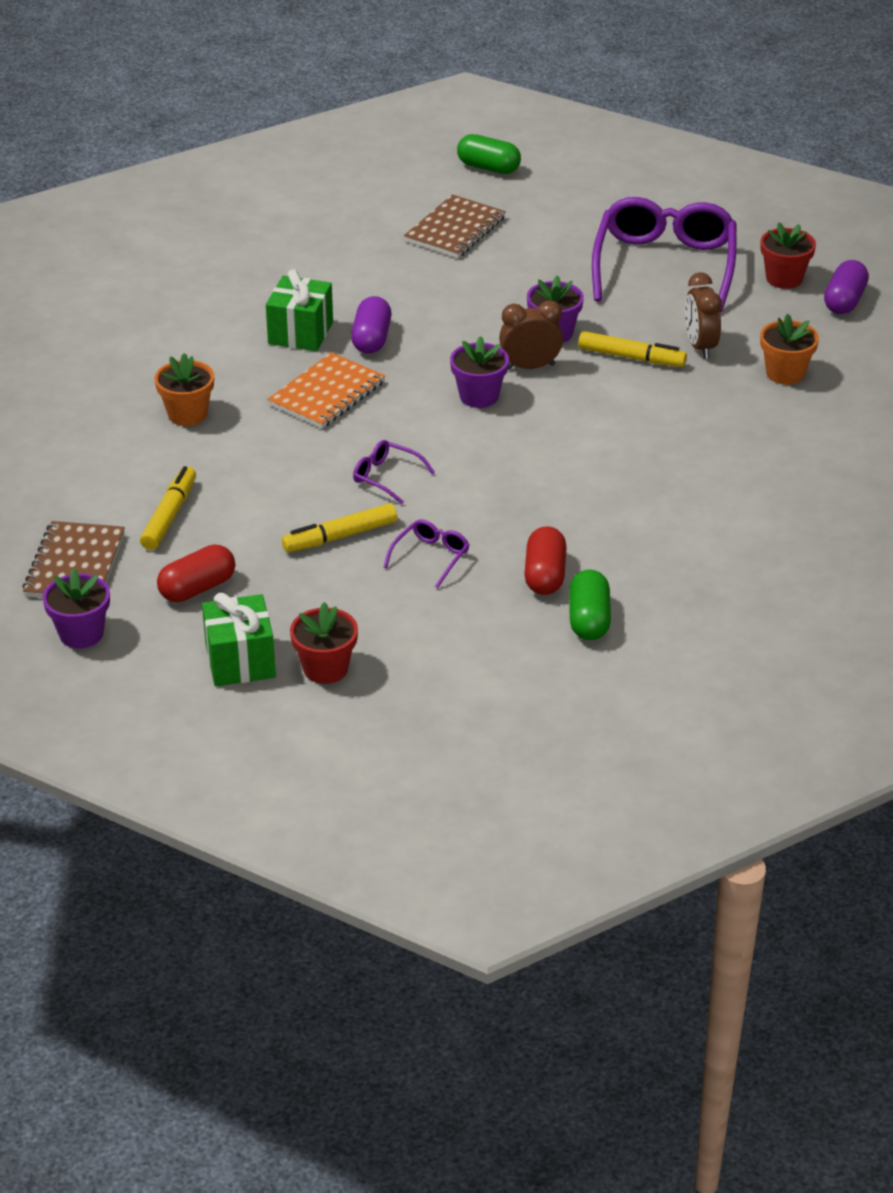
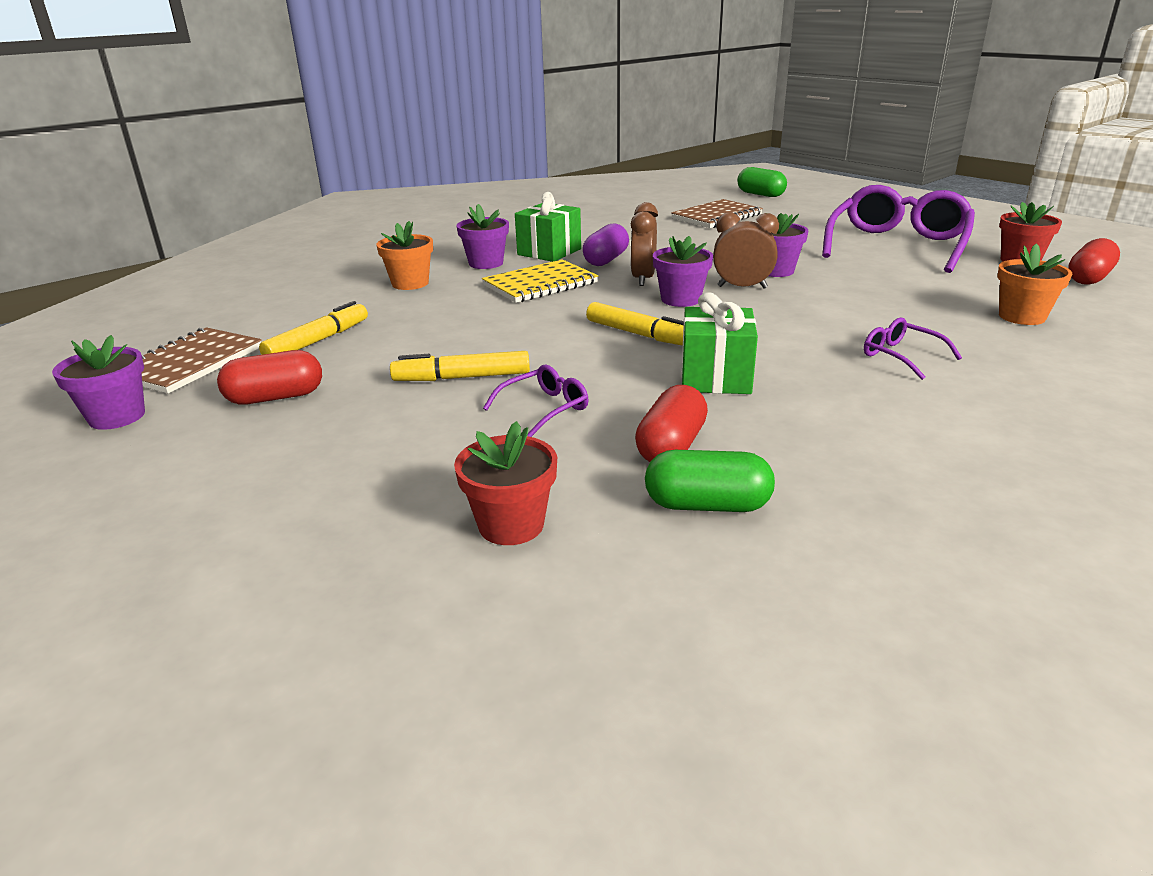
camera: 20 degrees right, 10 degrees down
green gift [202,593,276,686] -> green gift moved to [681,292,758,394]
orange notebook [267,352,385,429] -> yellow notebook [482,259,598,303]
red flower pot [290,602,358,684] -> red flower pot moved to [454,421,557,545]
purple glasses [353,440,435,504] -> purple glasses moved to [864,317,962,380]
green capsule [569,570,611,640] -> green capsule turned 75 degrees clockwise [645,450,775,512]
yellow marker [578,331,687,367] -> yellow marker moved to [586,302,684,346]
brown clock [685,272,722,359] -> brown clock moved to [630,202,658,286]
purple capsule [824,260,869,314] -> red capsule [1068,238,1120,285]
none -> purple flower pot [457,204,509,269]

